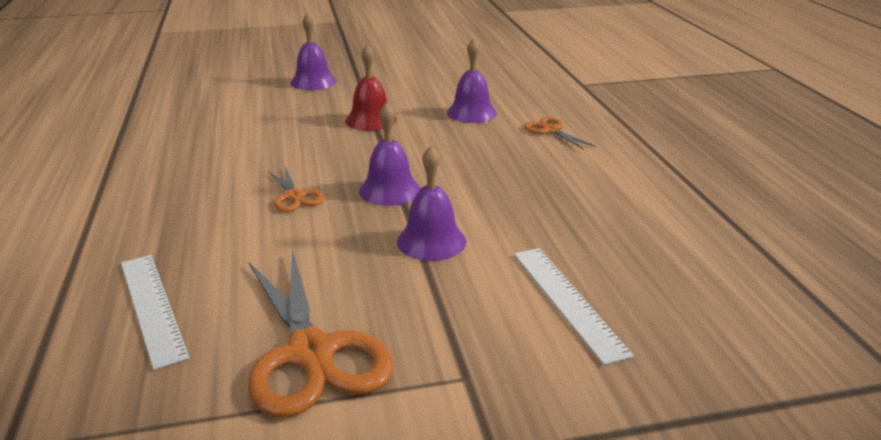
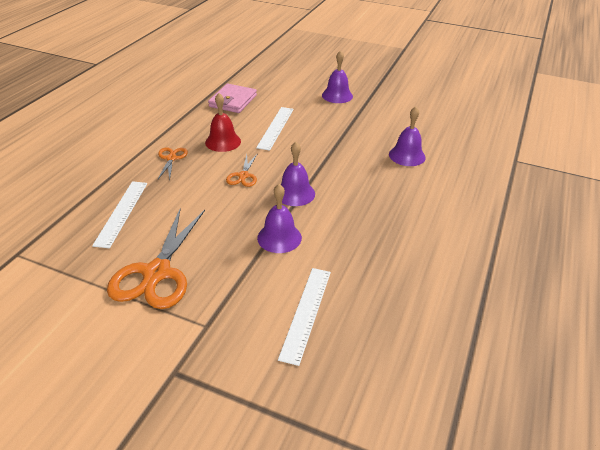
camera: 35 degrees right, 10 degrees up
red bell [345,45,397,131] -> red bell moved to [205,93,241,152]
orange scissors [524,117,596,150] -> orange scissors moved to [158,147,188,180]
none -> pink wallet [208,84,257,113]
none -> white ruler [256,107,294,151]

